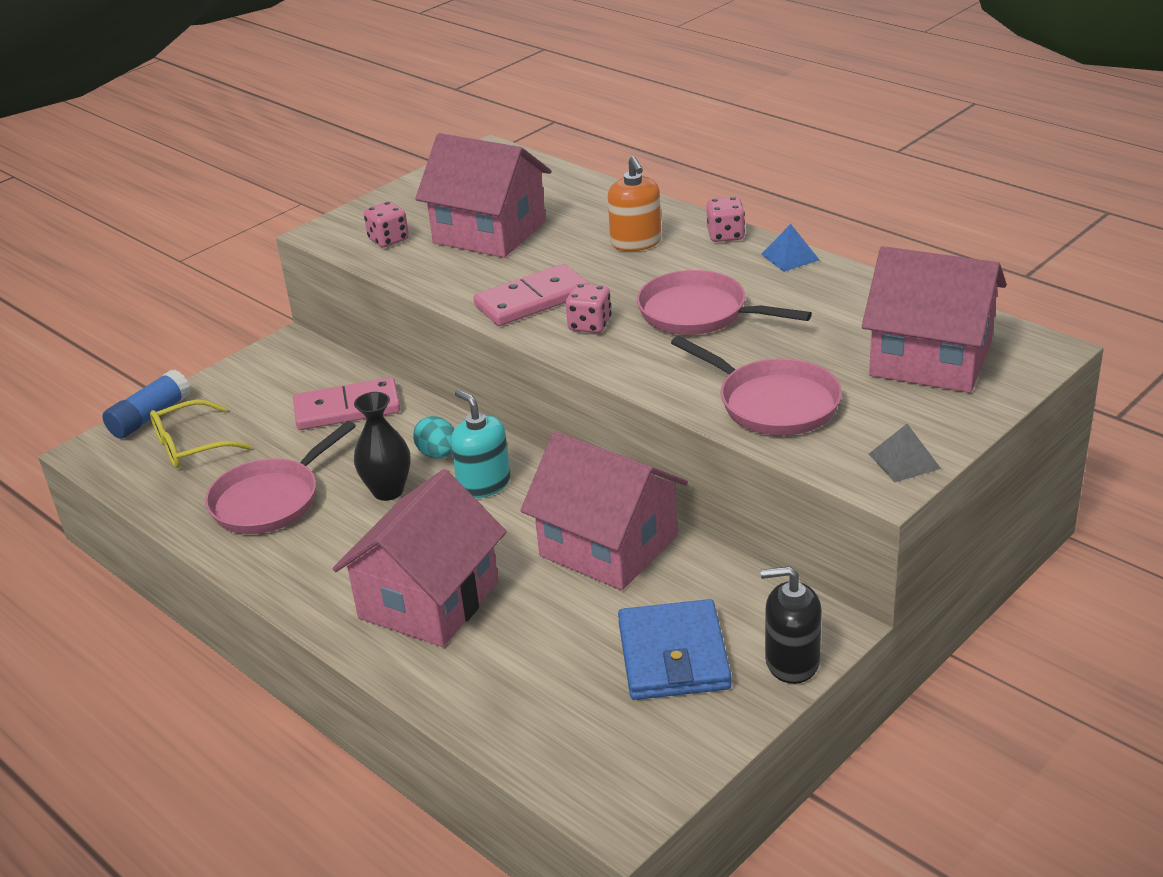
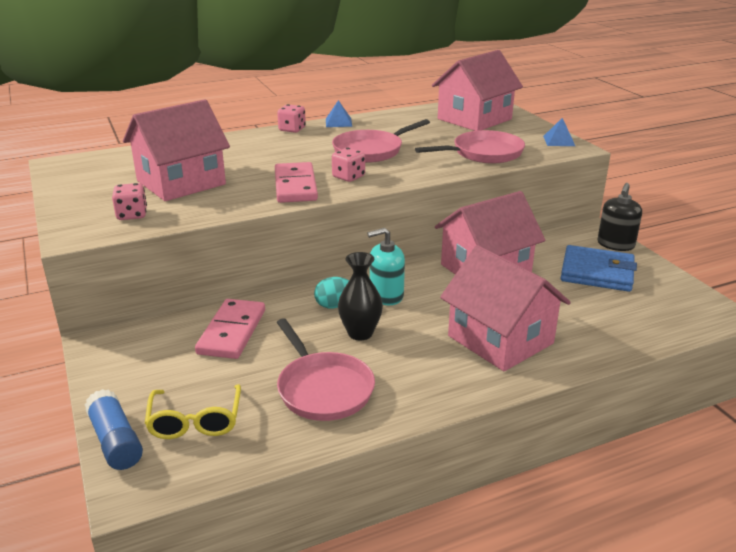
camera: 70 degrees left, 5 degrees down
orange soap dispenser [608,156,662,251] -> none
grey pyramid [869,424,941,482] -> blue pyramid [543,118,575,146]

